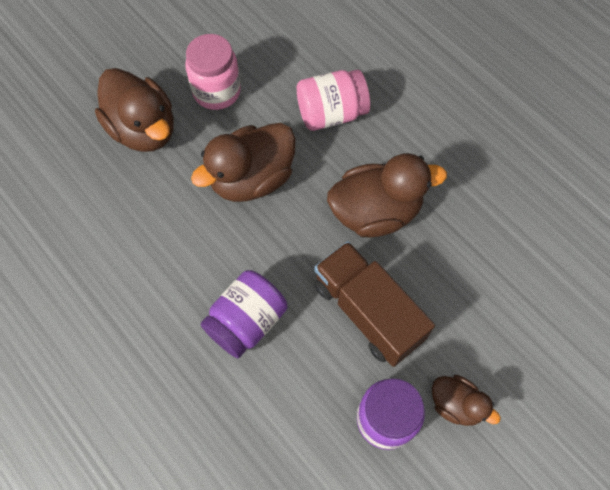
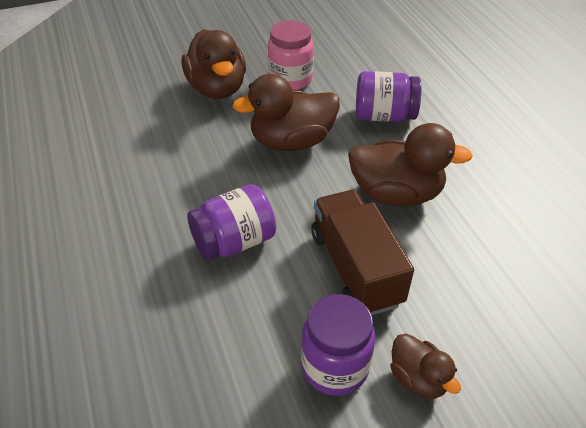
camera: 20 degrees right, 20 degrees down
pink jar [297,69,370,131] -> purple jar [356,71,421,122]

